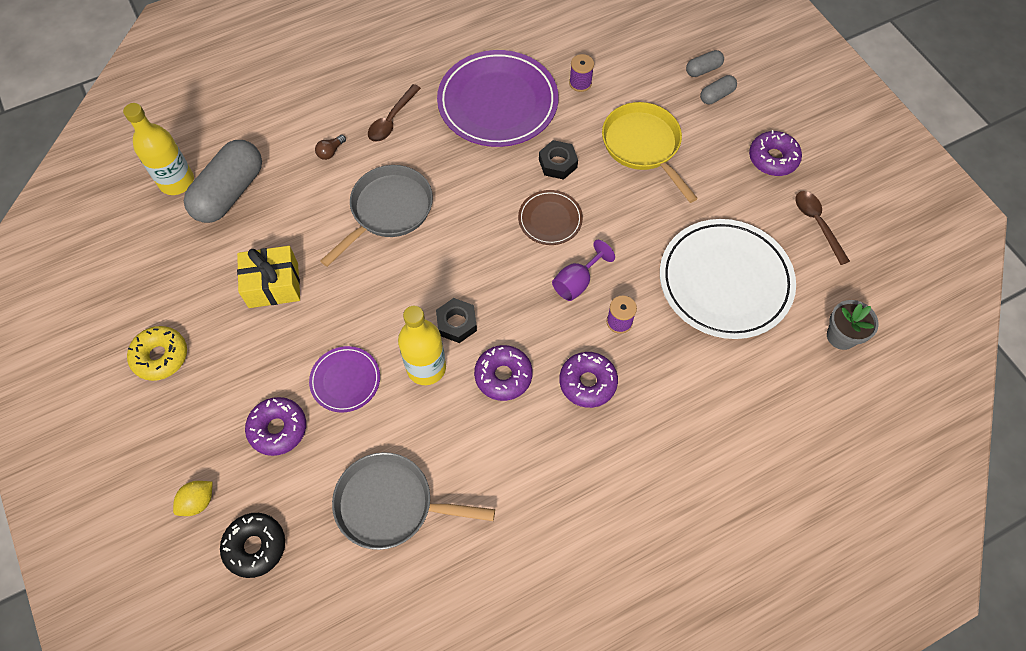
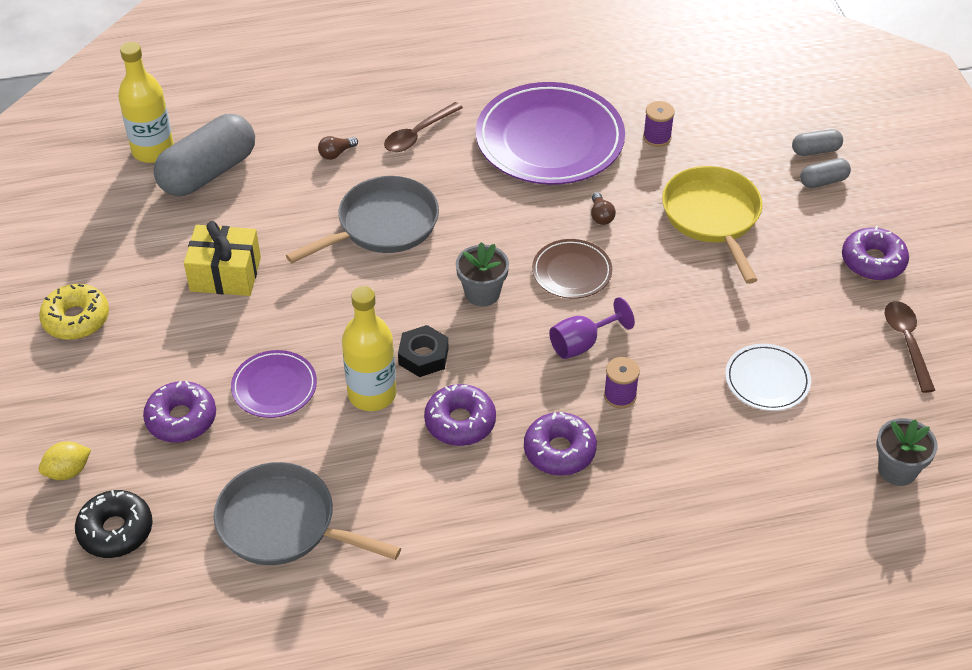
camera: 15 degrees right, 15 degrees down
black nut [539,140,578,180] -> brown light bulb [591,192,616,225]
white plate [660,219,796,339] -> white plate [725,344,811,411], size x0.50
none -> grey flower pot [456,242,509,307]

